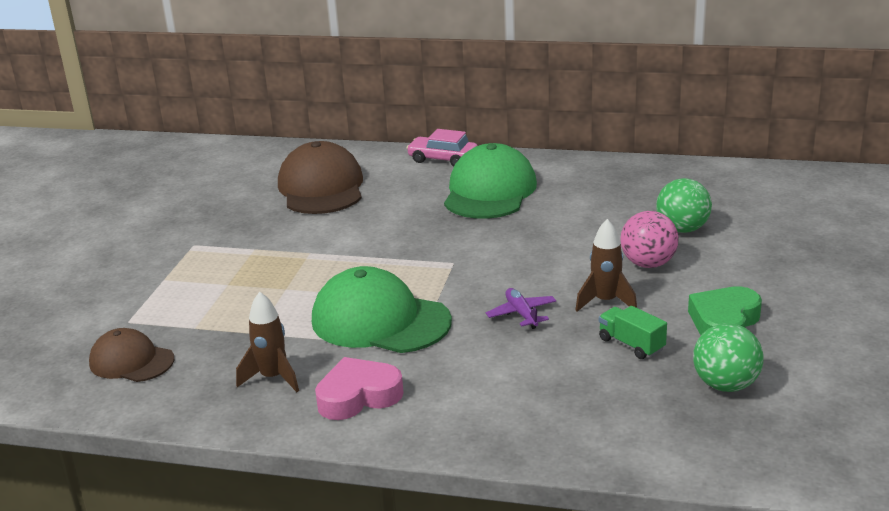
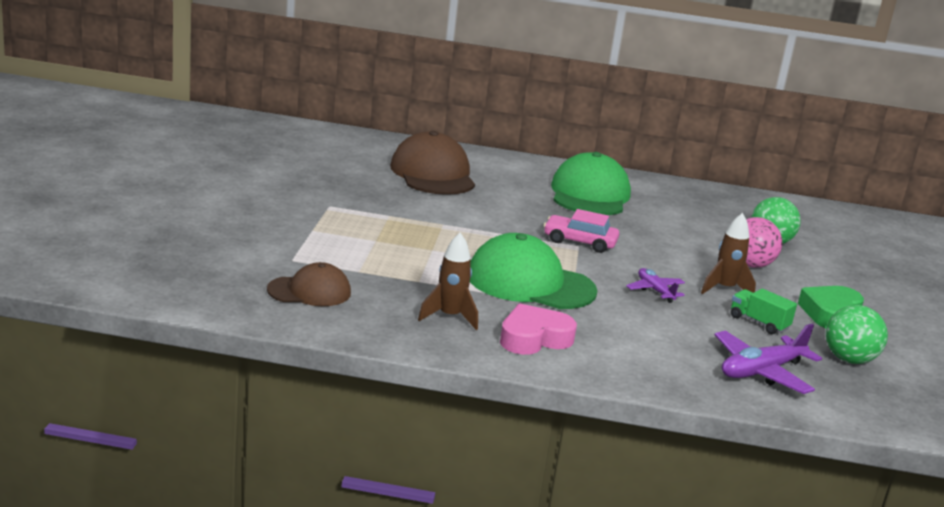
camera: 10 degrees left, 5 degrees down
brown cap [89,328,174,382] -> brown cap turned 150 degrees clockwise [267,262,351,306]
pink car [407,129,477,167] -> pink car moved to [544,209,619,253]
none -> purple plane [715,324,822,394]

